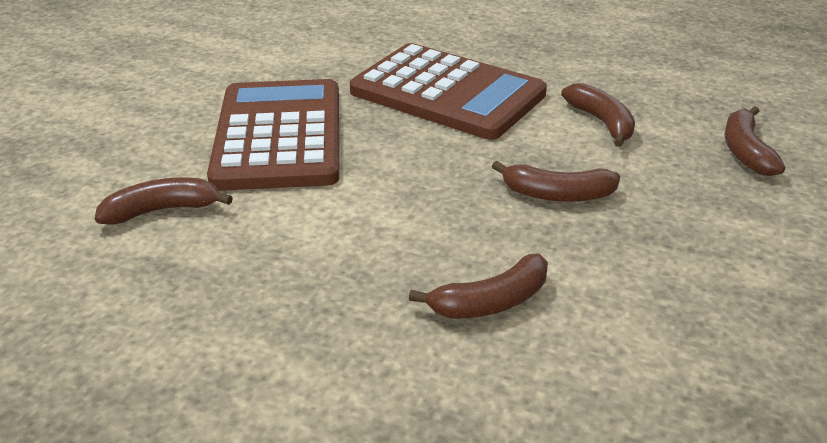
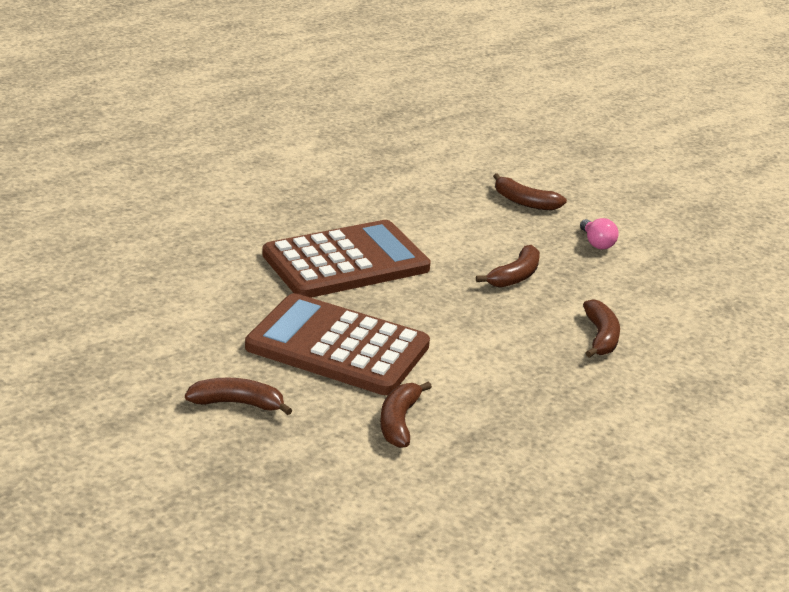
camera: 65 degrees left, 5 degrees down
brown banana [561,83,635,147] -> brown banana moved to [185,378,292,415]
none -> pink light bulb [580,218,619,249]

